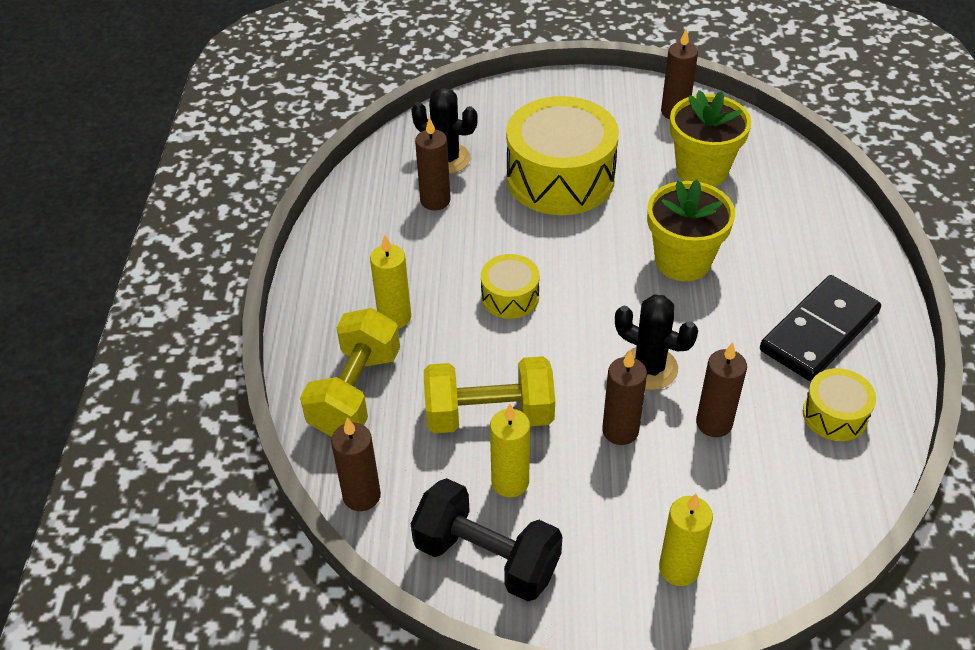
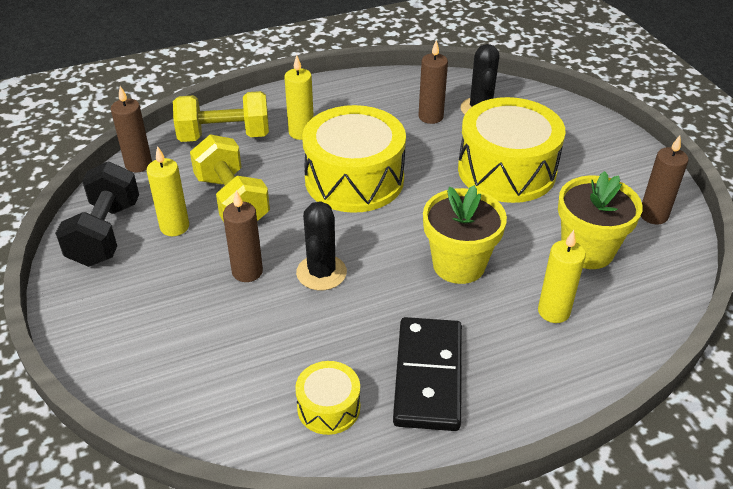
camera: 65 degrees right, 5 degrees down
yellow drum [481,254,540,319] -> yellow drum [302,105,406,213], size x2.06
yellow candle [659,494,713,586] -> yellow candle moved to [538,230,586,323]
brown candle [696,342,747,437] -> none
black domino [760,275,881,381] -> black domino turned 75 degrees clockwise [393,317,462,431]

